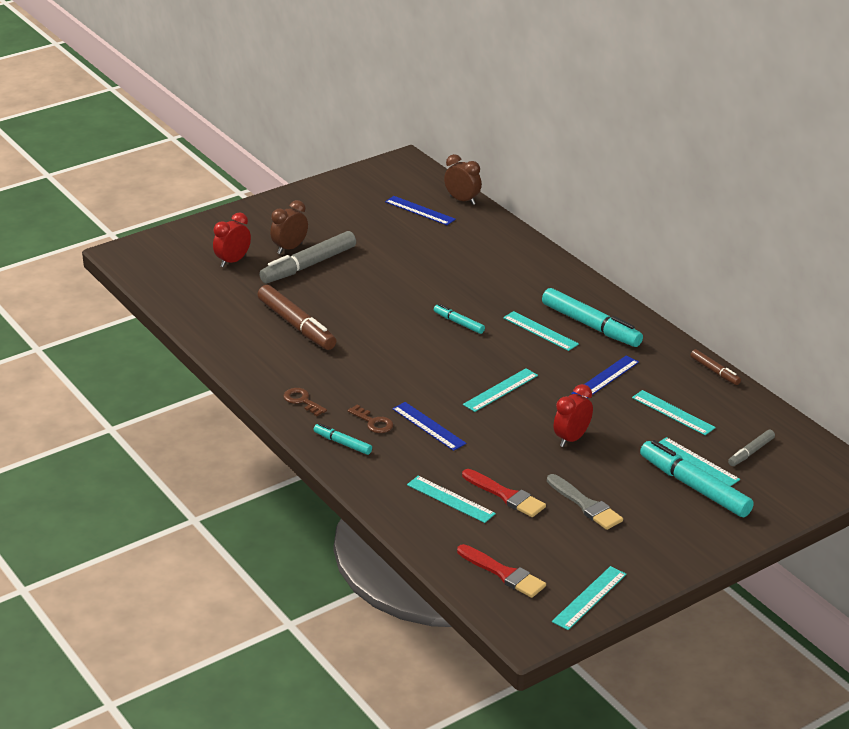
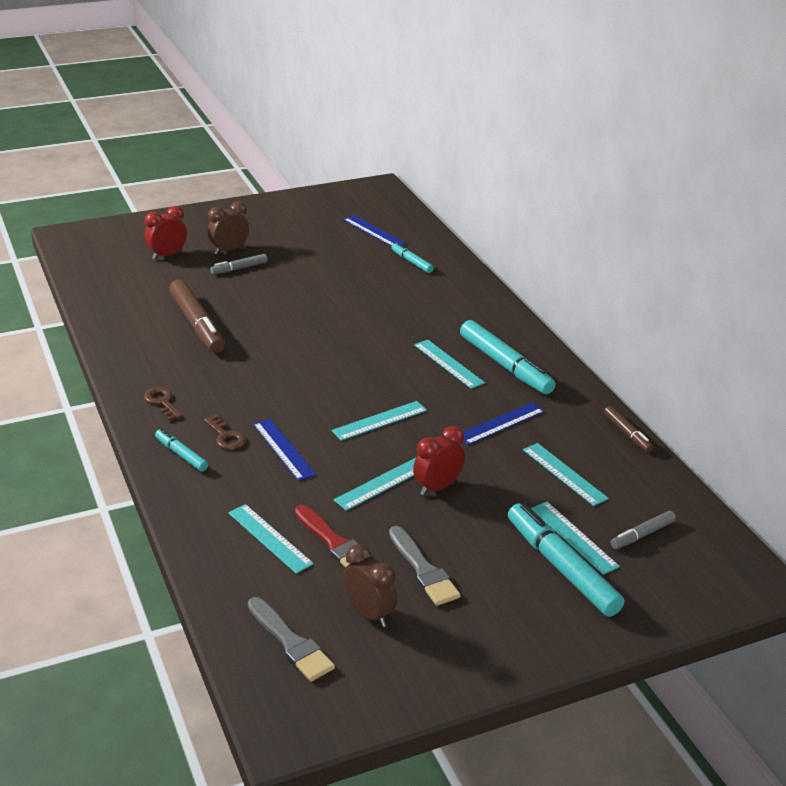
camera: 10 degrees right, 0 degrees up
grey marker [259,231,356,284] -> grey marker [210,254,268,275], size x0.51
turquoise marker [434,304,485,334] -> turquoise marker moved to [391,242,434,273]
brown clock [444,154,482,205] -> brown clock moved to [343,544,397,627]
red brush [457,544,546,598] -> grey brush [248,597,335,682]
turquoise ruler [552,566,626,630] -> turquoise ruler moved to [334,458,416,511]

